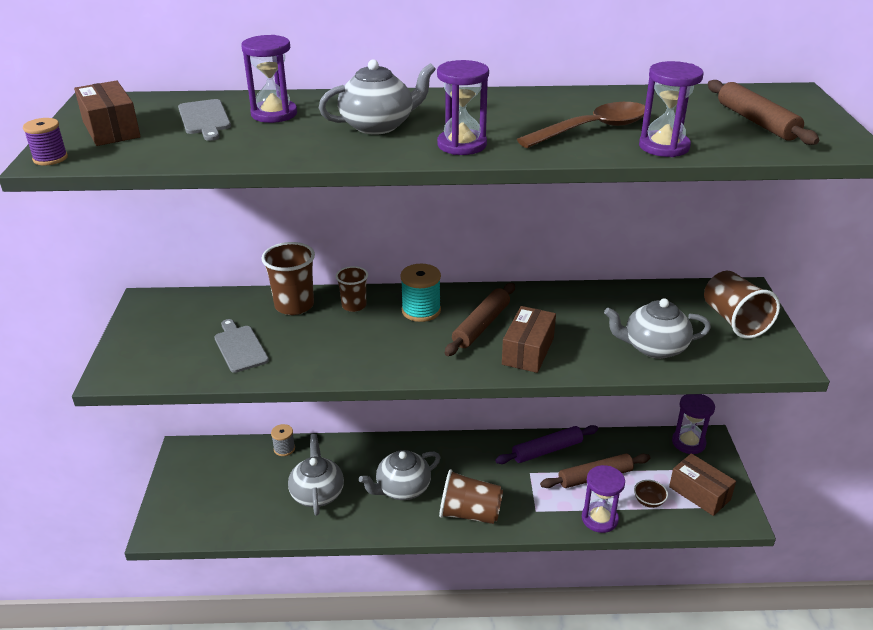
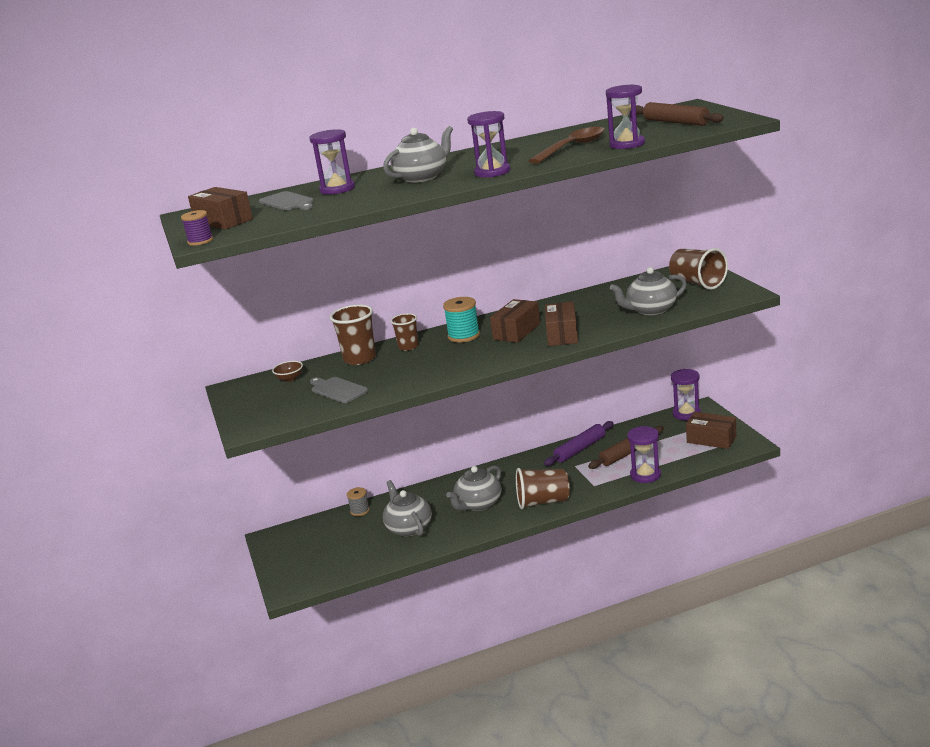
camera: 15 degrees left, 10 degrees down
brown rolling pin [445,283,515,356] -> brown box [490,299,540,343]
brown bowl [634,480,668,508] -> brown bowl moved to [272,361,303,382]

